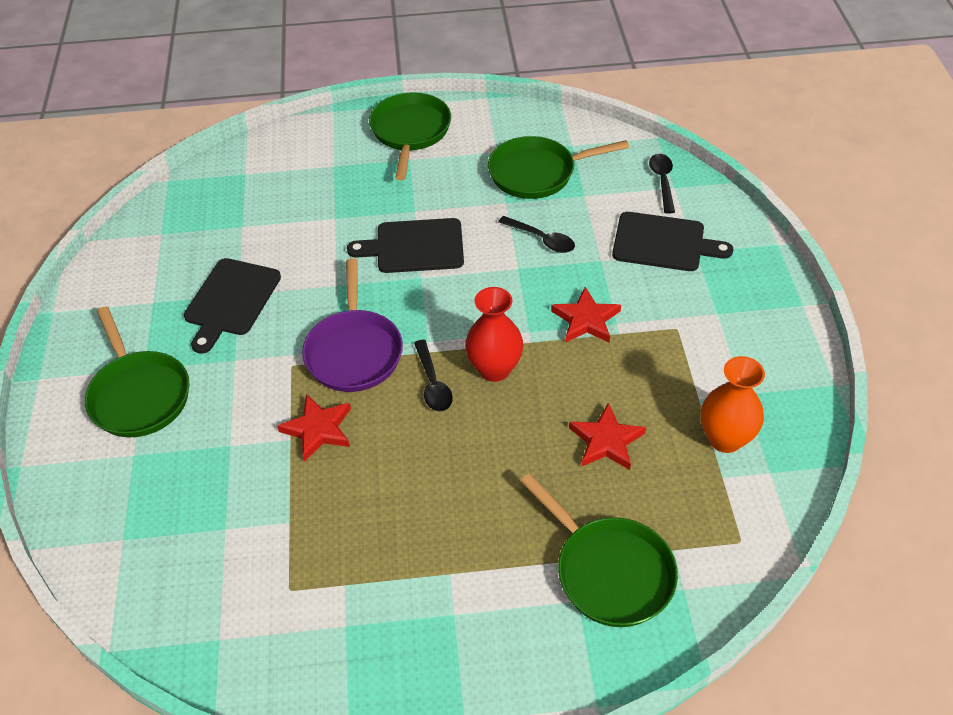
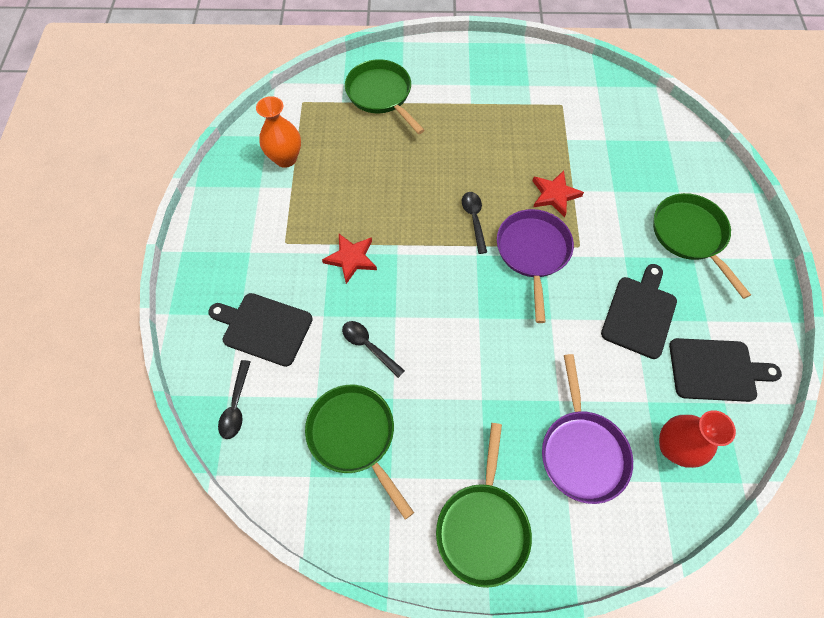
camera: 175 degrees left, 15 degrees up
black cutting board [347,218,464,273] -> black cutting board moved to [669,338,782,402]
red vase [465,287,523,382] -> red vase moved to [659,410,736,468]
green pan [488,136,629,199] -> green pan turned 120 degrees counterclockwise [305,385,414,520]
red star [569,403,646,470] -> none
none -> purple pan [542,354,633,504]

